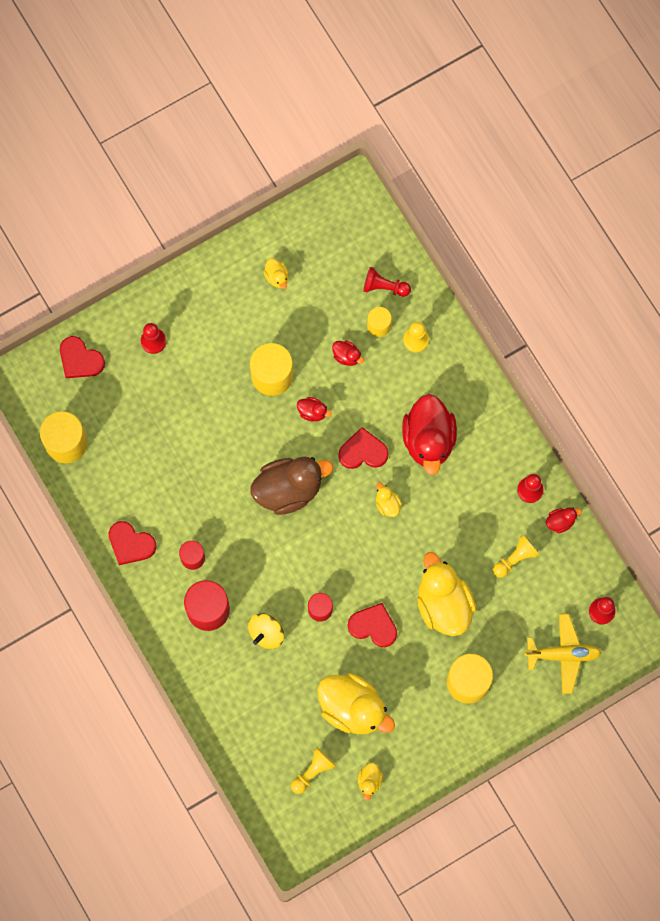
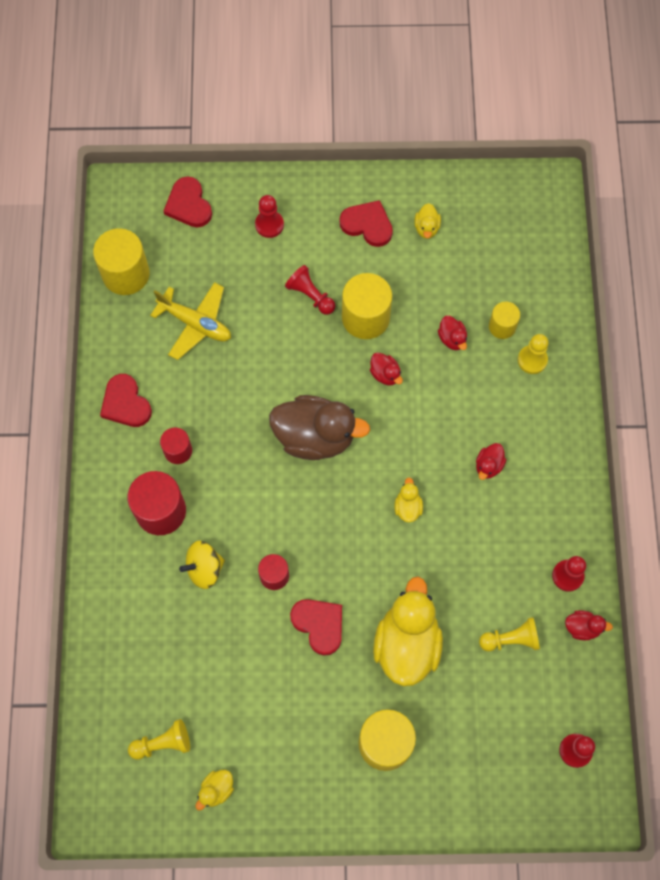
camera: 30 degrees right, 5 degrees down
yellow duck [317,673,395,734] -> none
red heart [338,427,389,469] -> red heart moved to [340,200,393,247]
red pawn [363,267,411,297] -> red pawn moved to [285,265,335,315]
red duck [402,394,457,475] -> red duck [476,443,506,480], size x0.44
yellow plane [524,614,602,694] -> yellow plane moved to [150,282,231,360]

